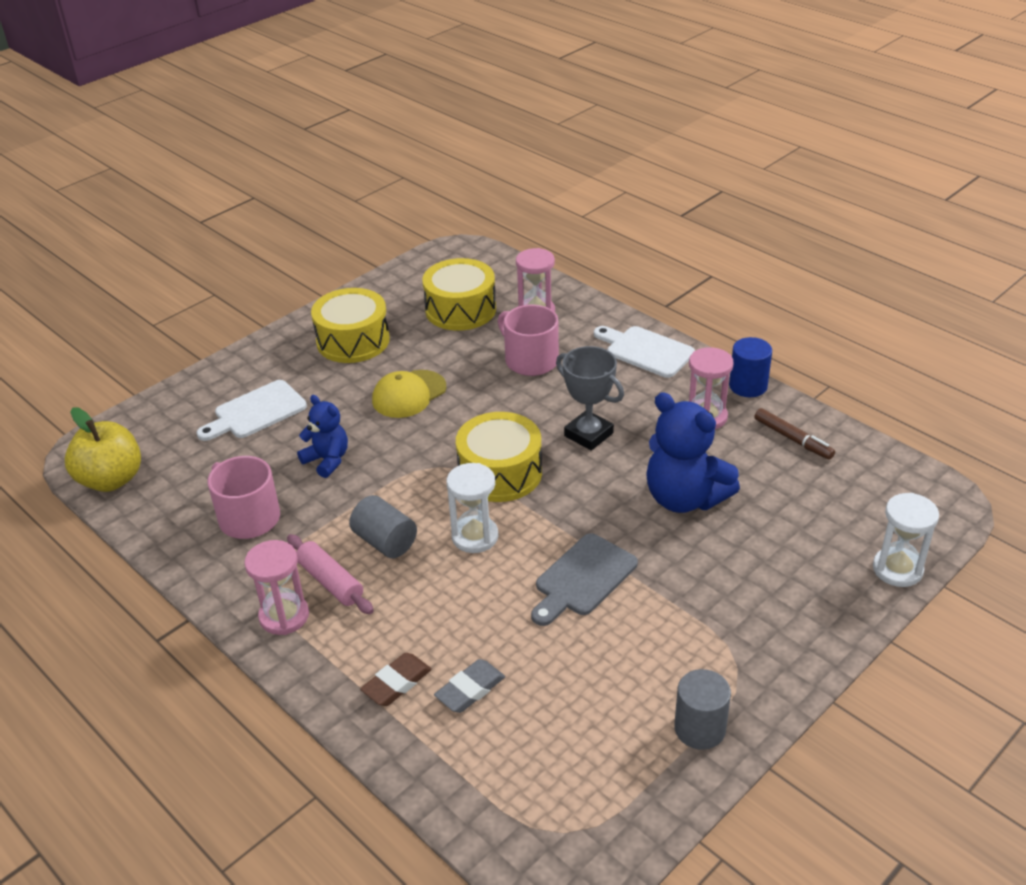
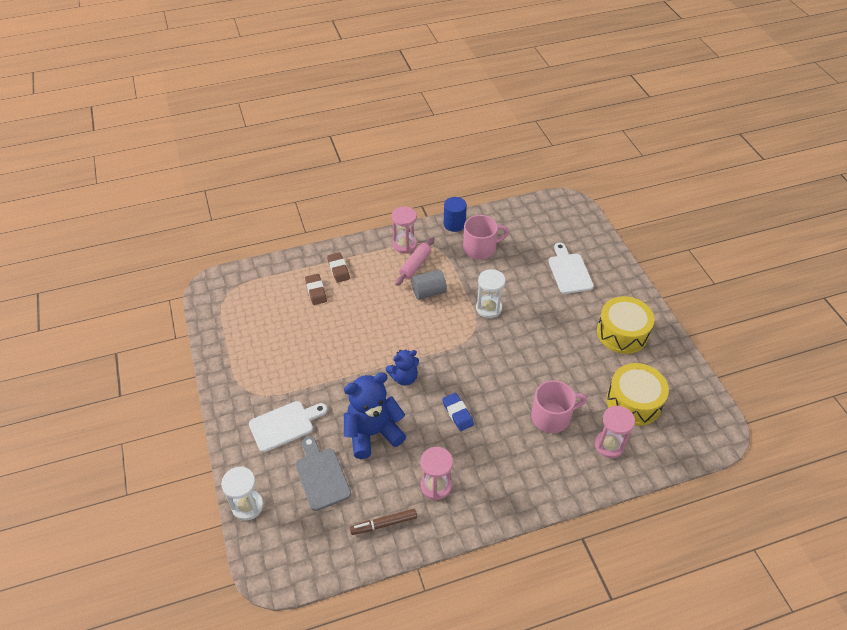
camera: 115 degrees right, 10 degrees up
yellow apple [65,407,141,492] -> none
pink rolling pin [287,534,374,614] -> pink rolling pin turned 45 degrees counterclockwise [395,237,434,286]
blue teddy bear [297,395,348,478] -> blue teddy bear moved to [386,349,419,385]
yellow cap [372,370,446,418] -> none
grey eraser [434,659,505,713] -> brown eraser [305,274,327,305]
white hourglass [446,463,498,553] -> white hourglass moved to [476,269,506,318]
yellow drum [456,412,542,502] -> none
grey cutting board [531,533,638,626] -> grey cutting board moved to [295,436,351,511]
grey trophy [556,346,624,451] -> blue eraser [442,393,474,431]
white cutting board [594,326,695,378] -> white cutting board moved to [249,401,327,452]
grey cylinder [674,669,731,750] -> none
blue cylinder [729,337,772,397] -> blue cylinder moved to [444,197,467,232]

